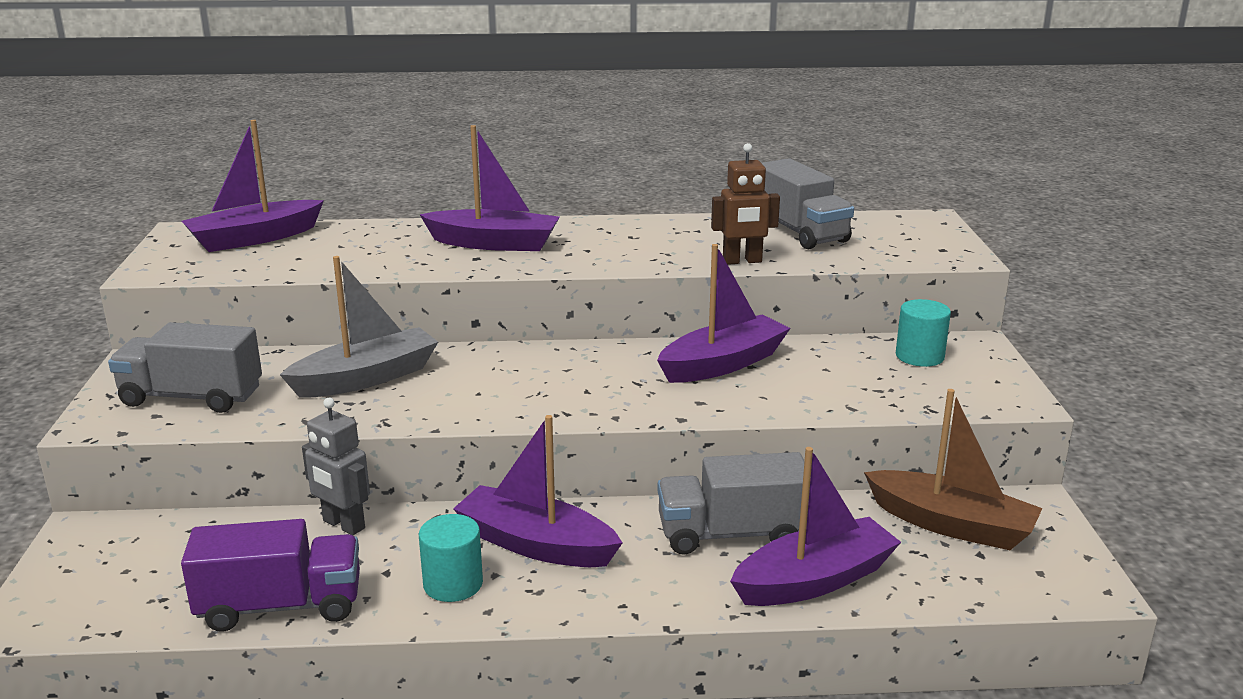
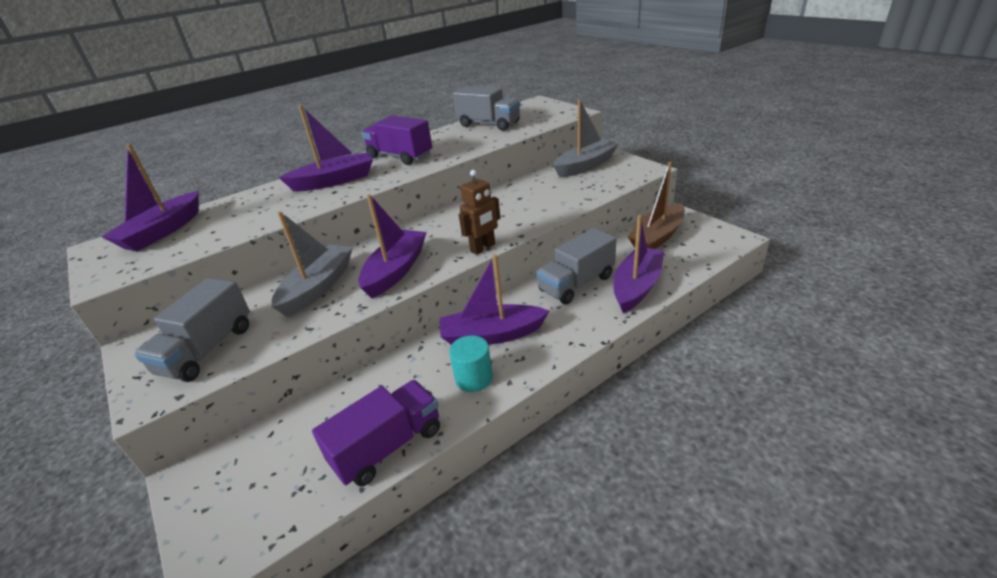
camera: 30 degrees left, 10 degrees up
grey truck [108,322,262,413] -> grey truck turned 45 degrees counterclockwise [135,278,250,382]
grey robot [302,398,370,535] -> none
purple boat [657,244,791,383] -> purple boat moved to [358,194,427,298]
brown robot [711,143,780,265] -> brown robot moved to [459,170,500,255]
brown boat [864,389,1042,550] -> brown boat turned 135 degrees clockwise [628,162,685,249]
turquoise cylinder [896,299,951,367] -> grey boat [553,99,618,178]
none -> purple truck [362,115,432,165]

